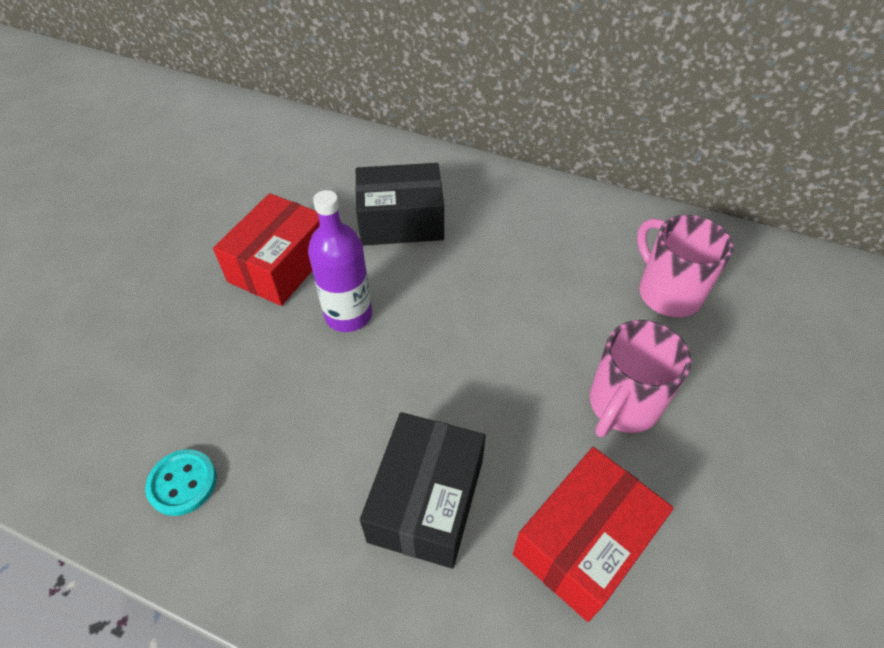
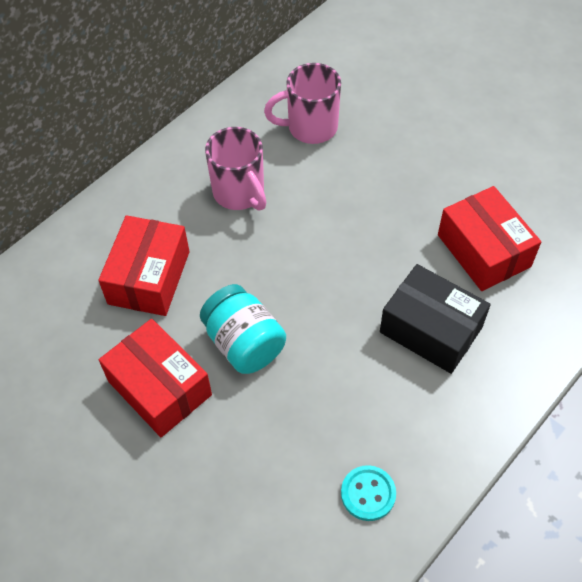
camera: 70 degrees left, 5 degrees up
purple bottle [308,190,372,332] -> turquoise jar [200,284,286,374]
black box [355,163,444,246] -> red box [98,215,189,316]
pink mug [590,320,691,437] -> pink mug moved to [205,127,266,211]

